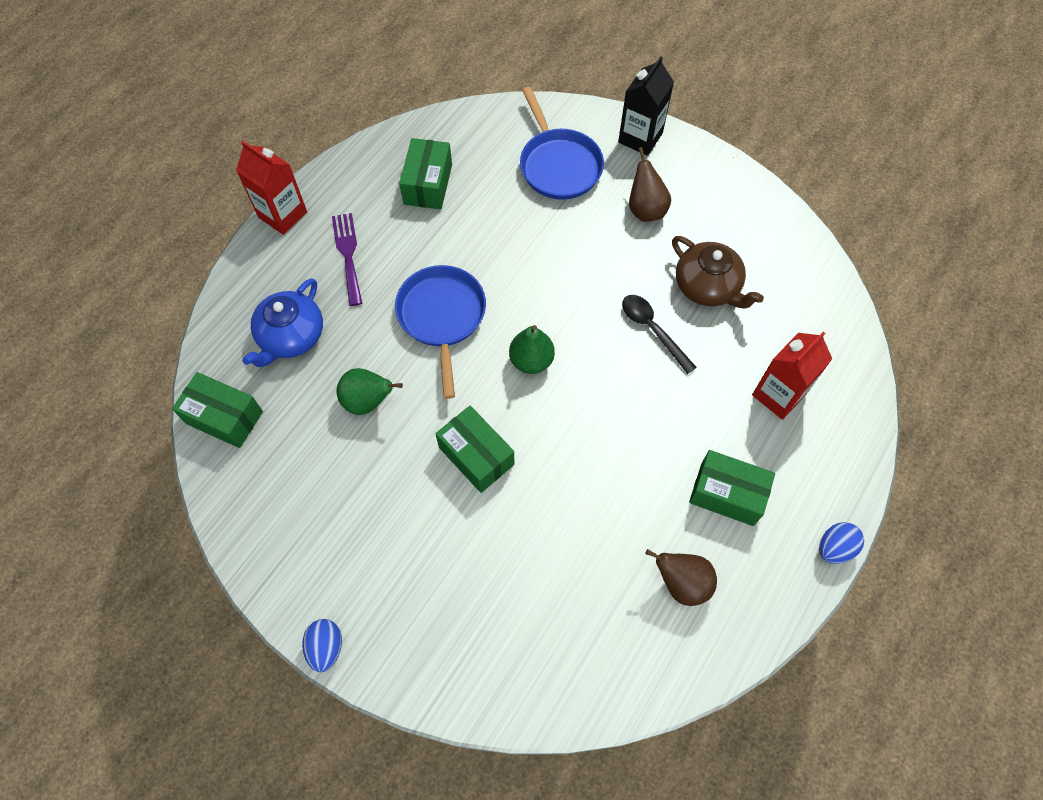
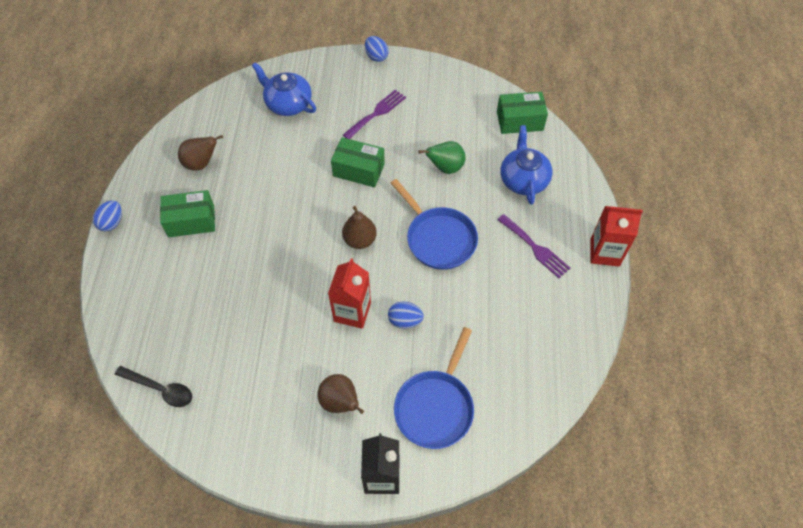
camera: 150 degrees right, 5 degrees down
green box [399,138,452,209] -> none
green pear [509,325,555,374] -> brown pear [342,206,377,249]
blue pan [520,87,604,200] -> blue pan turned 105 degrees counterclockwise [394,327,474,449]
black spoon [622,295,697,374] -> black spoon moved to [115,366,192,407]
brown teapot [672,236,764,308] -> none
red carton [752,332,832,420] -> red carton moved to [328,258,371,329]
none -> blue teapot [252,62,316,116]
none -> purple fork [343,90,406,139]
none -> blue egg [388,302,424,329]

